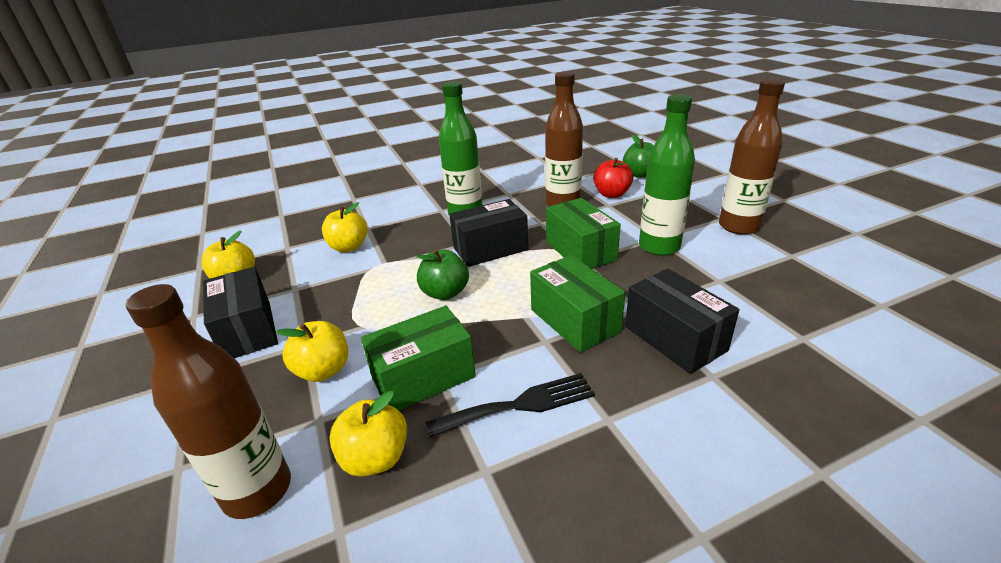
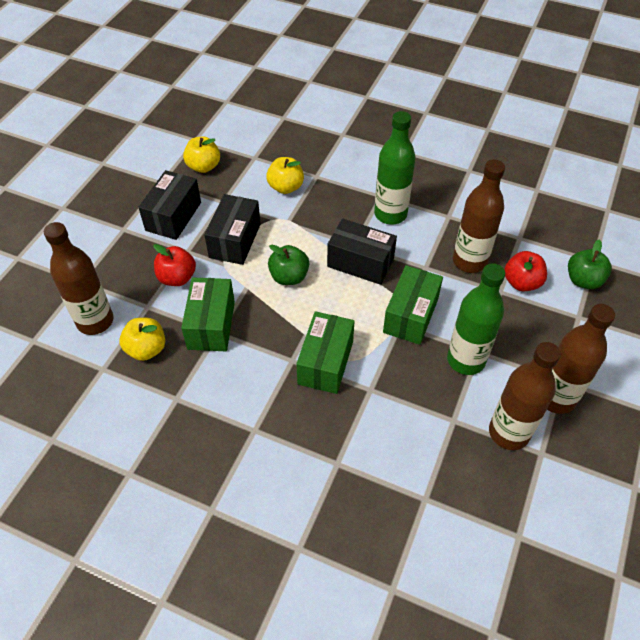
camera: 45 degrees right, 20 degrees up
yellow apple [276,321,348,382] -> red apple [153,244,196,286]
green box [361,306,476,411] -> green box turned 75 degrees clockwise [181,277,235,351]
black fork [426,373,595,437] -> none
black box [625,269,739,374] -> black box moved to [204,194,261,265]
none -> brown bottle [489,342,561,450]

